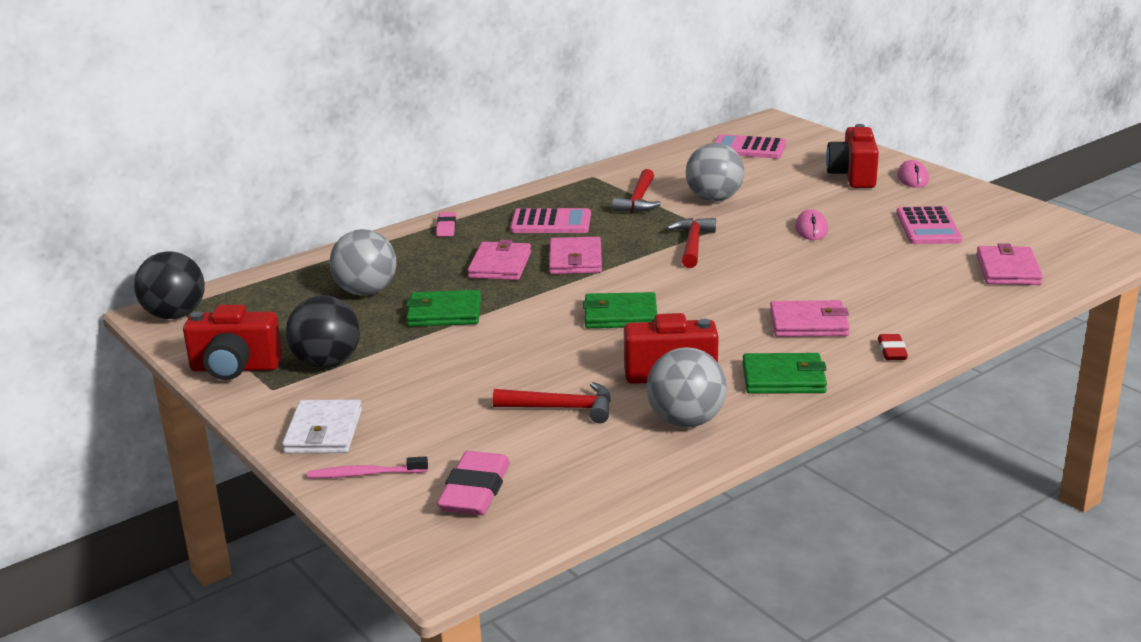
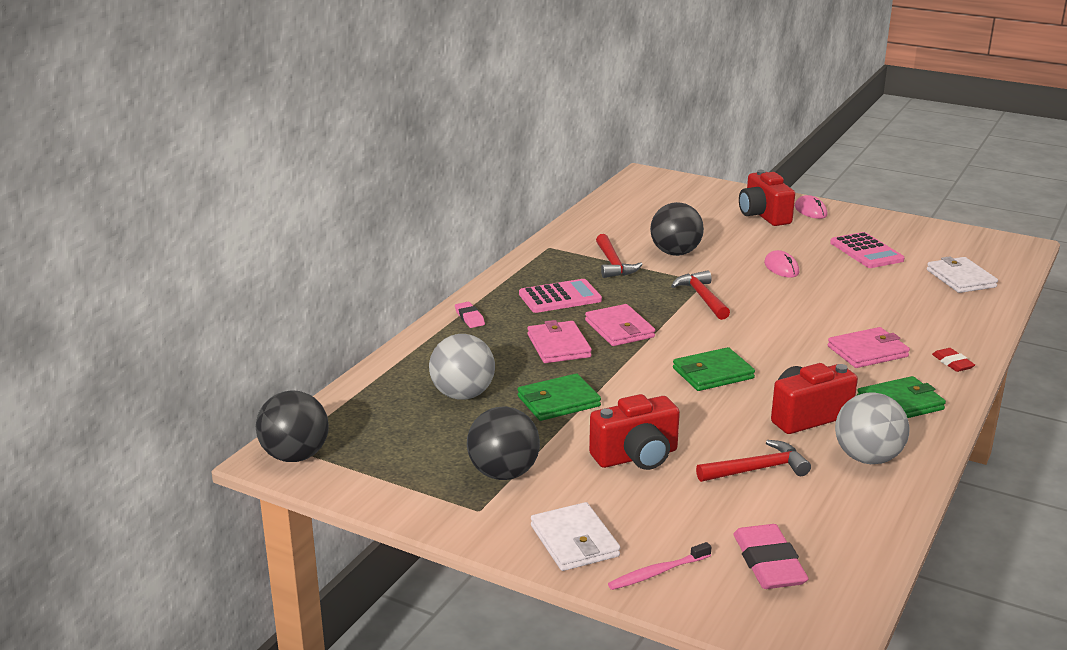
camera: 25 degrees left, 0 degrees up
red camera [183,304,283,380] -> red camera moved to [589,394,680,470]
grey ball [686,143,744,202] -> black ball [650,202,704,256]
pink calculator [715,134,786,159] -> none
pink wallet [977,243,1043,285] -> white wallet [927,256,998,293]

